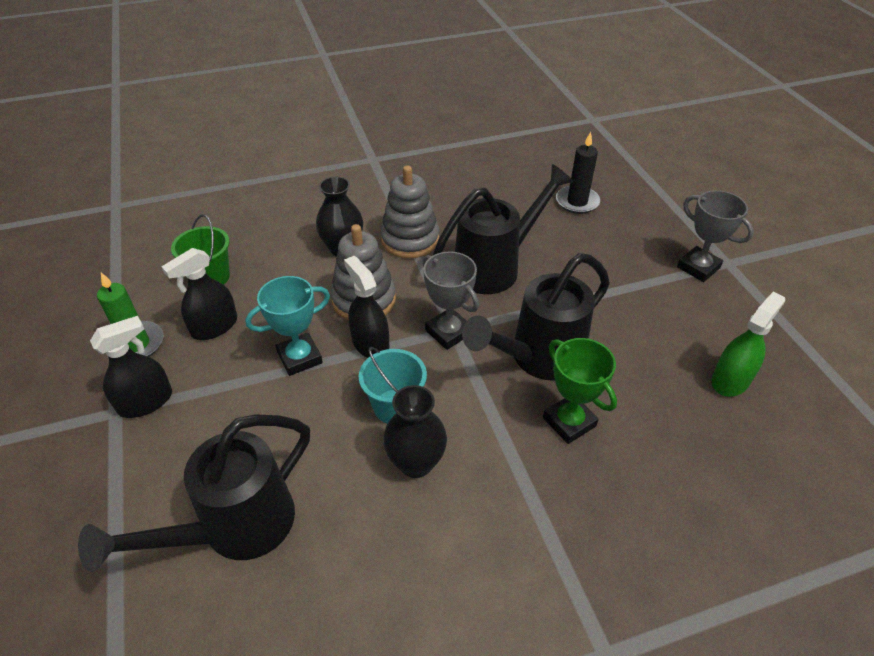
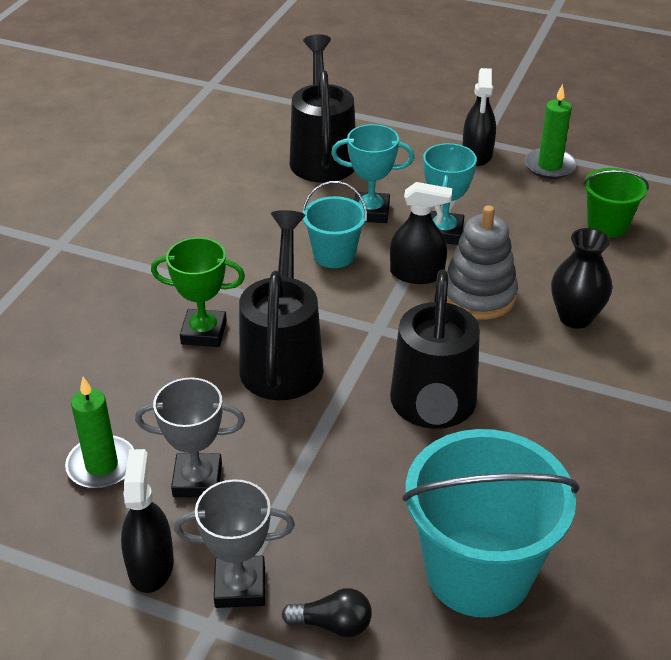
camera: 130 degrees right, 5 degrees down
black spray bottle [161,248,237,340] -> black spray bottle moved to [121,449,174,593]
grey stacking toy [380,165,439,258] -> none
black vase [383,385,447,478] -> none
grey trophy [422,251,479,350] -> grey trophy moved to [135,377,245,497]
black candle [556,132,600,214] -> turquoise bucket [402,429,580,618]
green spray bottle [712,291,785,397] -> green candle [65,377,134,489]
none -> black light bulb [281,588,372,637]
none -> turquoise trophy [331,124,414,223]

